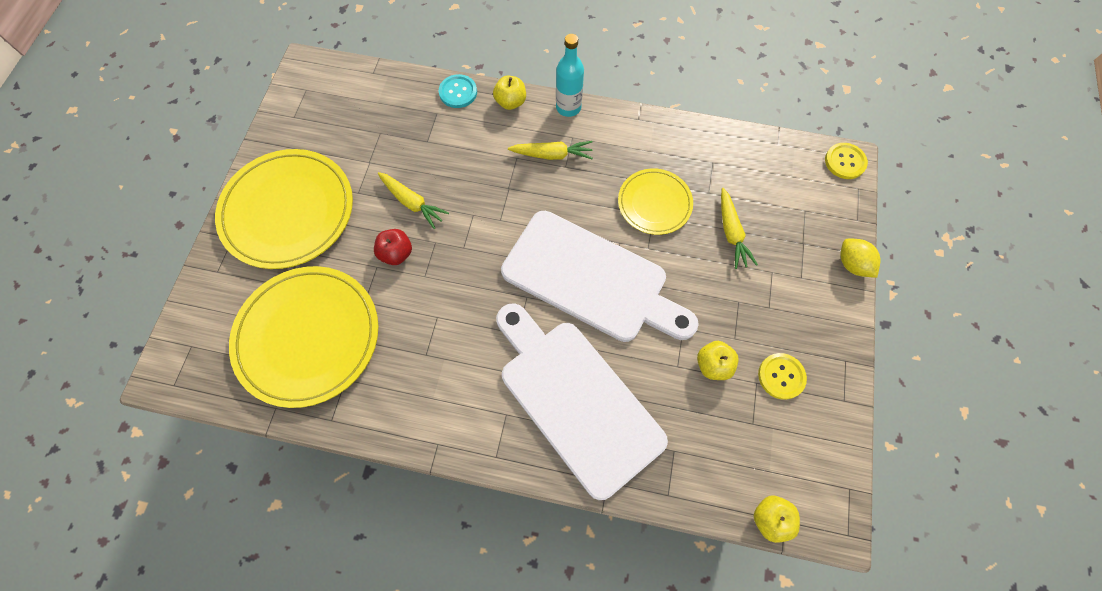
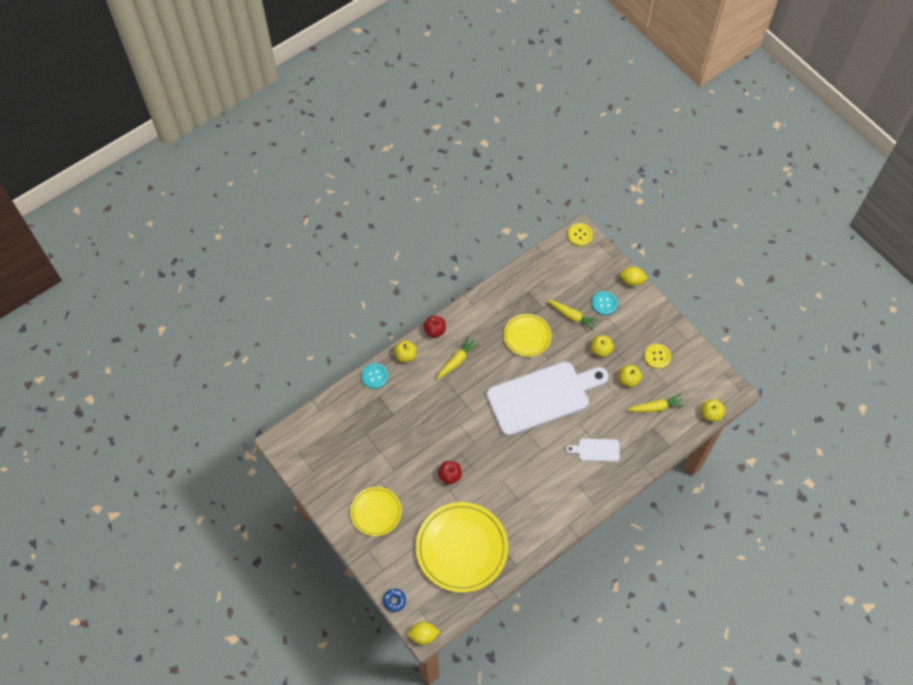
camera: 50 degrees left, 5 degrees down
yellow plate [215,149,353,269] -> yellow plate [350,487,402,536], size x0.56
yellow carrot [378,172,449,229] -> yellow carrot moved to [628,393,685,412]
white cutting board [496,303,668,500] -> white cutting board [566,438,620,462], size x0.42
turquoise bottle [556,34,584,117] -> red apple [423,315,446,338]
none -> blue donut [383,589,406,612]
none -> yellow lemon [408,622,440,645]
none -> yellow apple [591,335,614,357]
none -> turquoise button [592,291,618,315]

